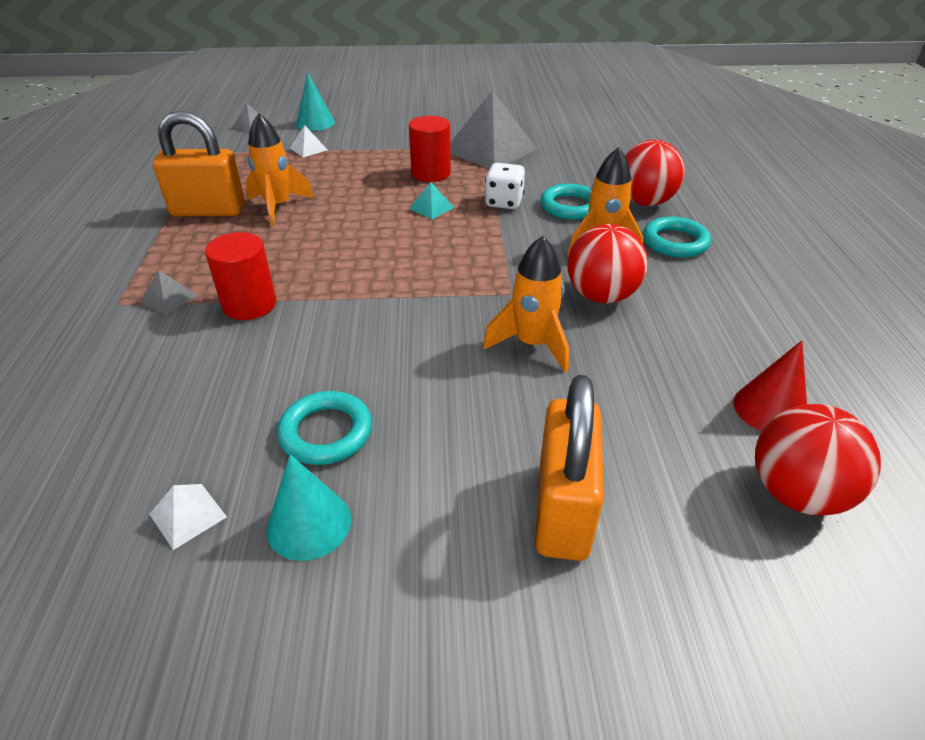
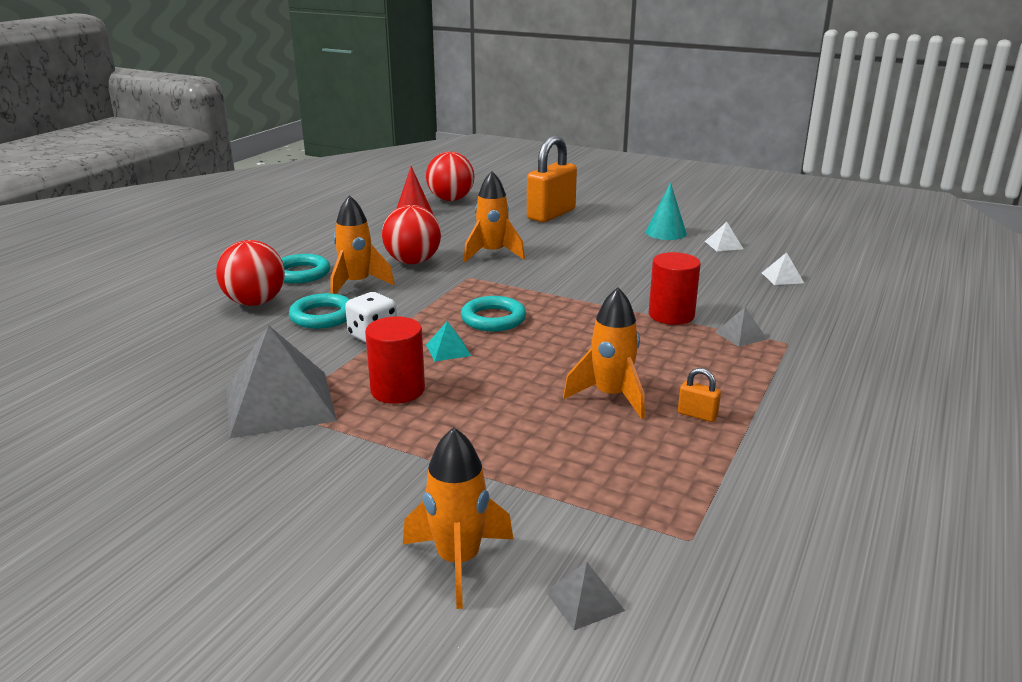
camera: 150 degrees left, 15 degrees down
orange padlock [153,111,245,216] -> orange padlock [678,368,721,422], size x0.41
turquoise ring [277,391,372,465] -> turquoise ring moved to [461,296,526,332]
white pyramid [290,125,327,157] -> white pyramid moved to [762,252,804,285]
turquoise cone [296,72,335,131] -> orange rocket [403,427,513,609]

